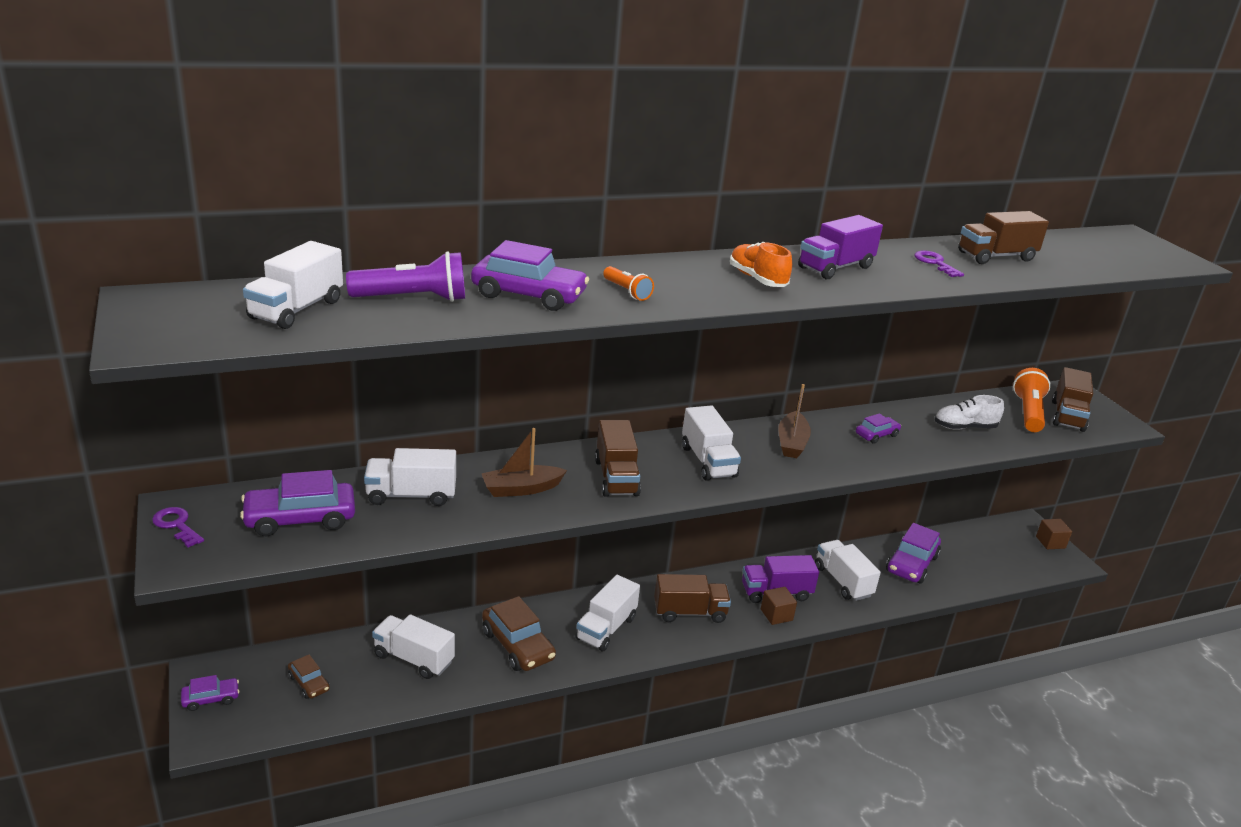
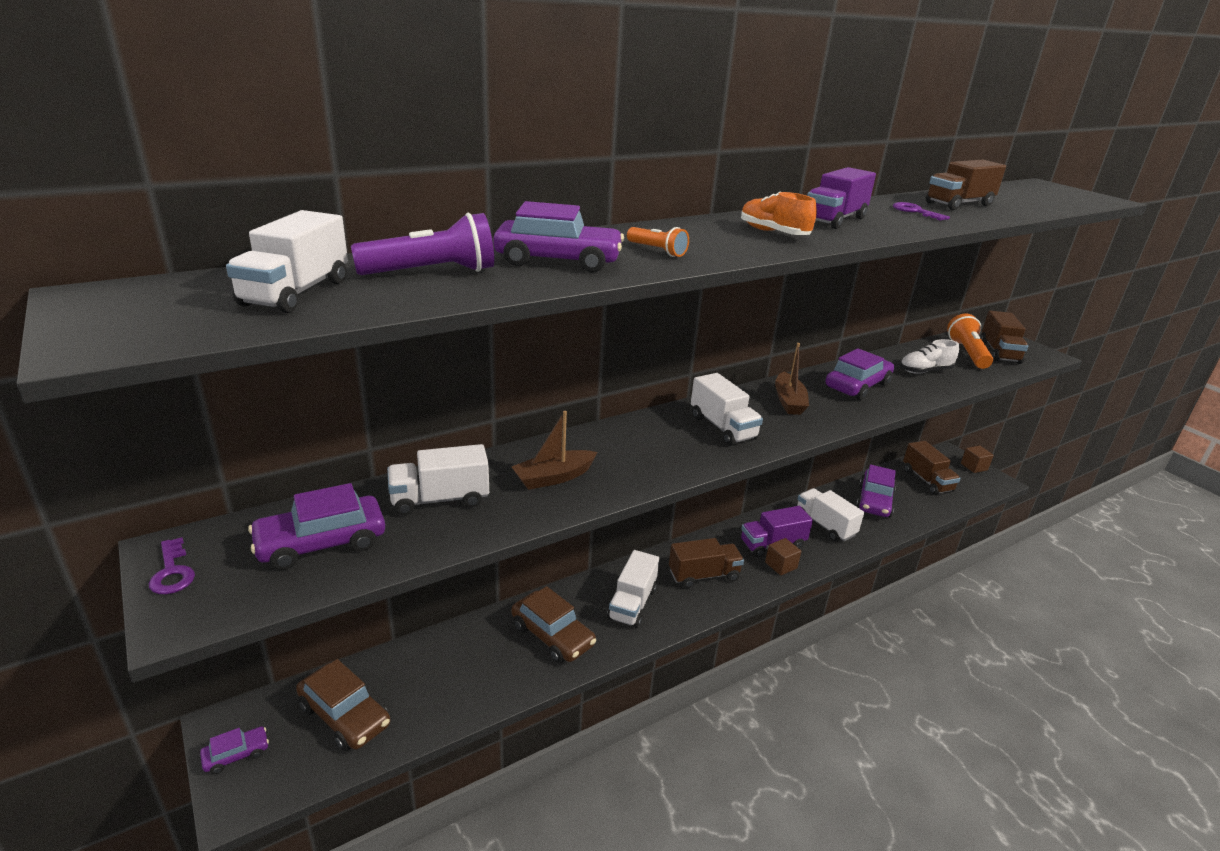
camera: 10 degrees left, 0 degrees up
purple key [152,507,204,547] -> purple key turned 150 degrees counterclockwise [149,537,195,594]
brown car [288,655,330,699] -> brown car [296,659,390,751], size x1.83
white truck [372,614,455,679] -> none
brown truck [595,420,641,497] -> brown truck moved to [903,441,961,495]
purple car [856,413,901,444] -> purple car [826,348,894,400], size x1.83

